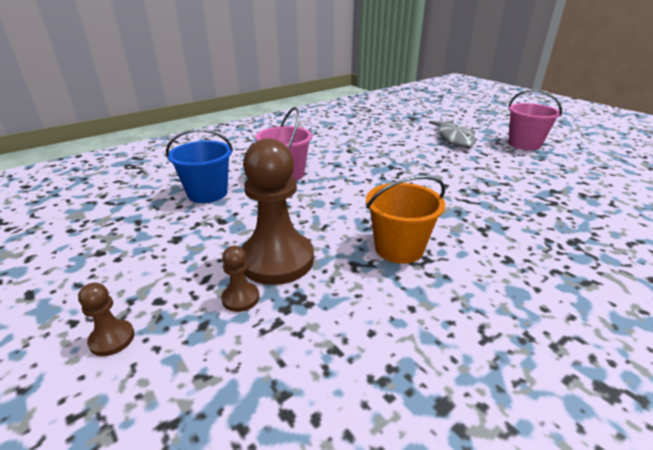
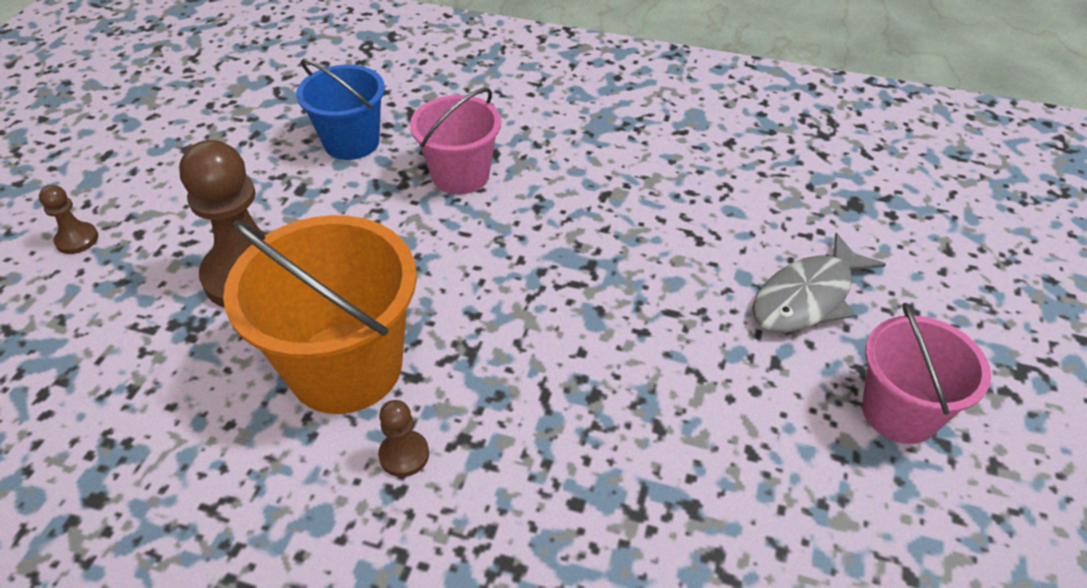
camera: 55 degrees right, 15 degrees up
brown pawn [221,246,259,312] -> brown pawn moved to [378,400,429,477]
orange bucket [366,175,445,264] -> orange bucket [223,215,417,414], size x1.59

